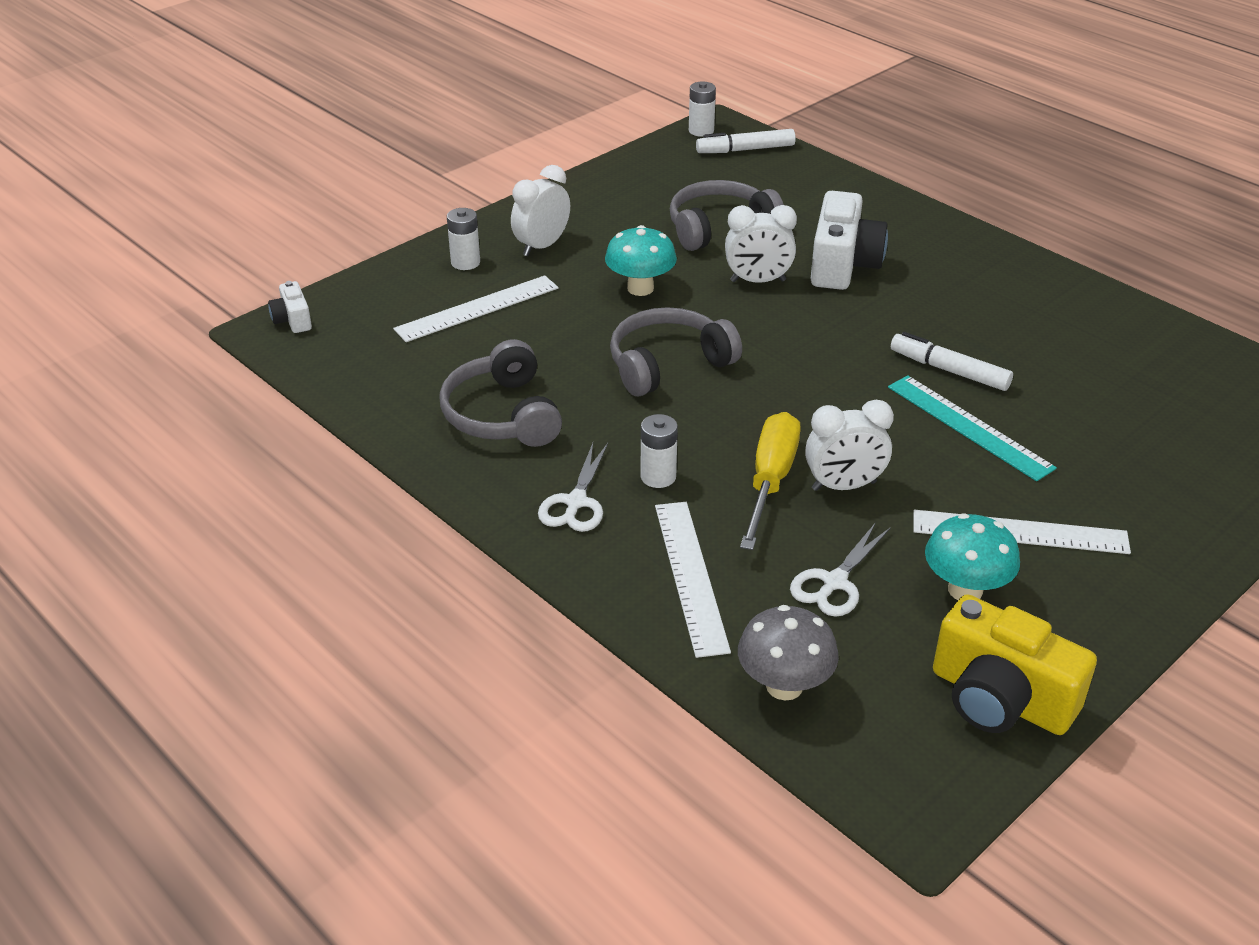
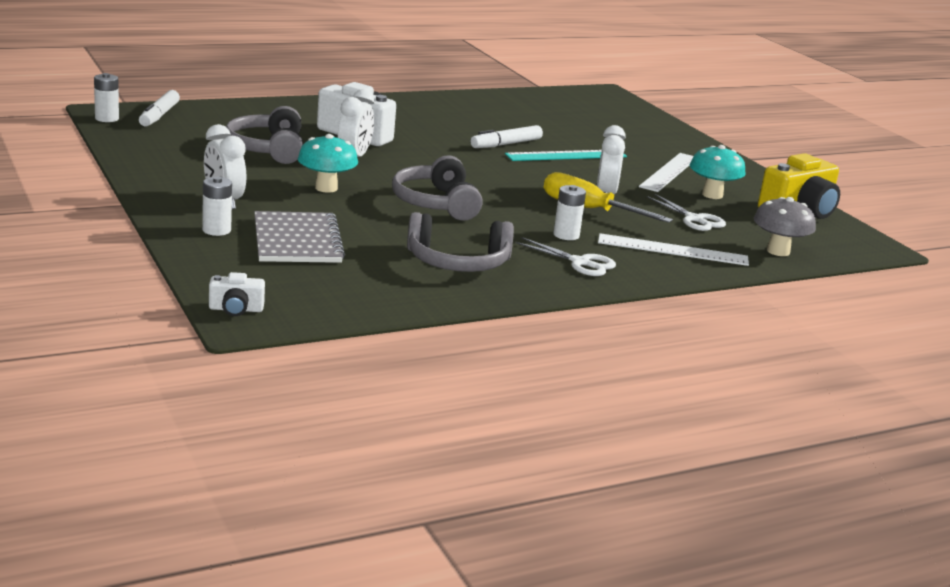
camera: 75 degrees left, 15 degrees down
white ruler [393,275,558,342] -> grey notebook [254,211,345,263]

